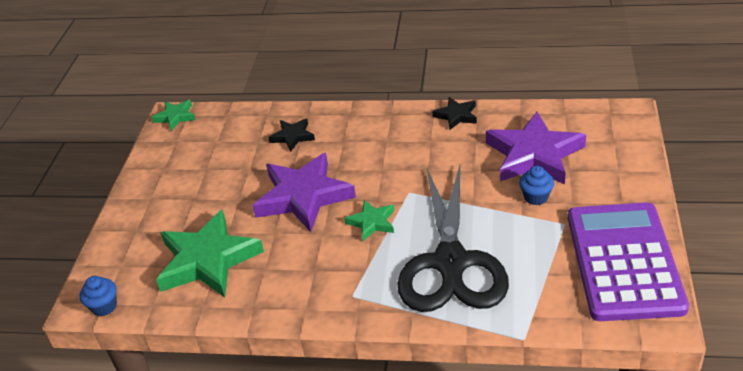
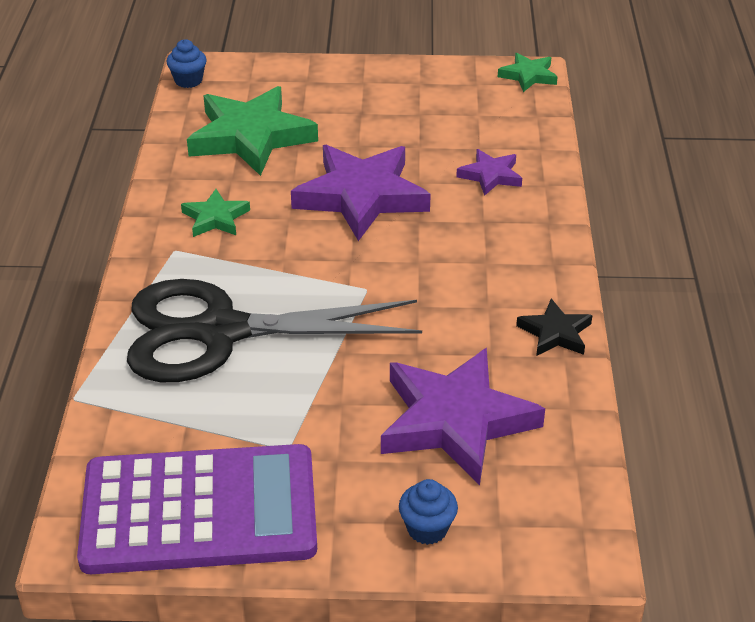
camera: 80 degrees right, 0 degrees up
black star [268,118,315,152] -> purple star [456,149,522,196]
green star [344,200,394,241] -> green star moved to [181,189,250,237]
blue cupcake [519,166,554,205] -> blue cupcake moved to [399,479,458,545]

